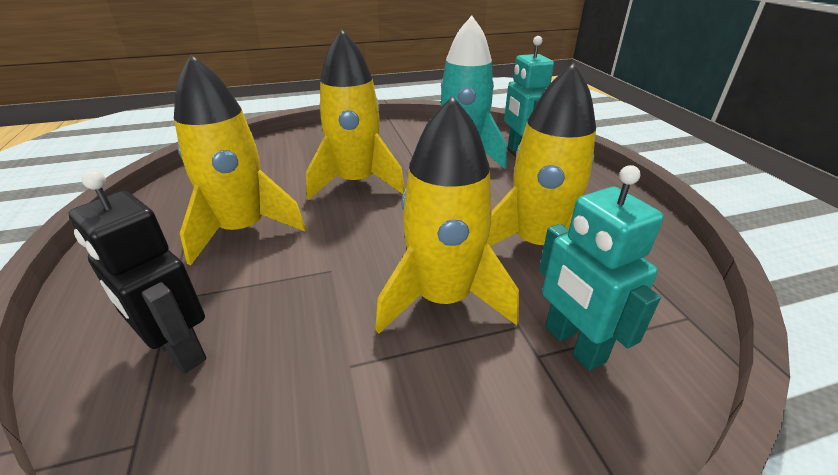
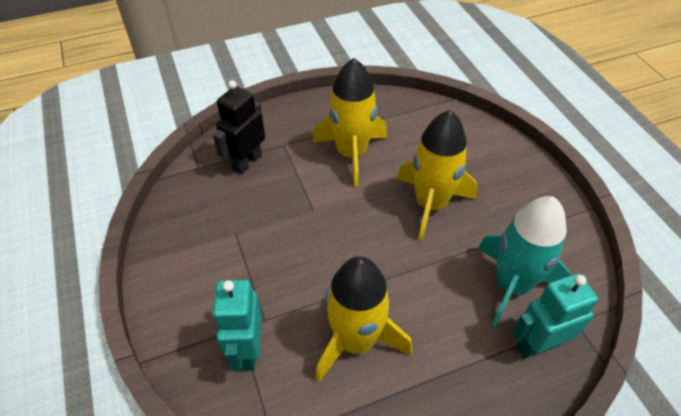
camera: 85 degrees right, 15 degrees up
yellow rocket [375,96,519,334] -> none
turquoise robot [539,165,664,371] -> turquoise robot turned 60 degrees counterclockwise [213,280,262,371]

